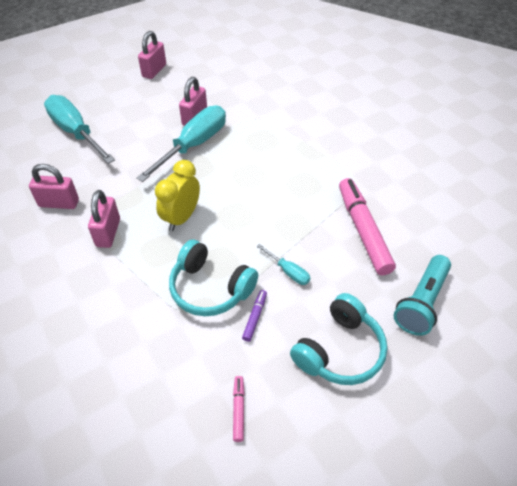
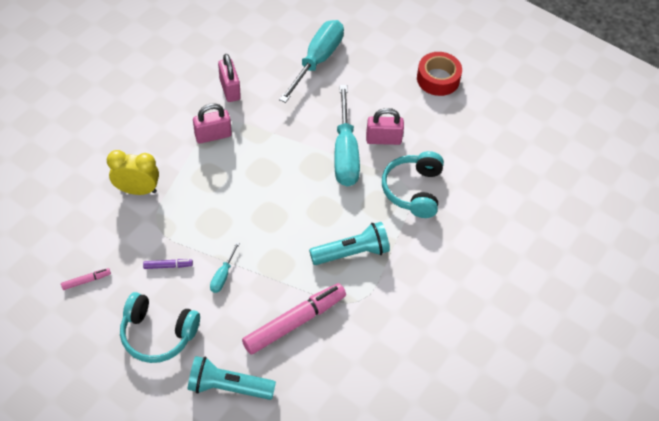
camera: 65 degrees right, 5 degrees up
turquoise screwdriver [137,105,226,182] -> turquoise screwdriver turned 75 degrees clockwise [334,85,360,187]
pink padlock [138,31,166,79] -> red tape [417,52,462,96]
yellow clock [155,160,200,231] -> yellow clock moved to [107,150,159,195]
turquoise headphones [169,239,258,316] -> turquoise headphones moved to [382,151,444,218]
none -> turquoise flashlight [309,222,390,265]

